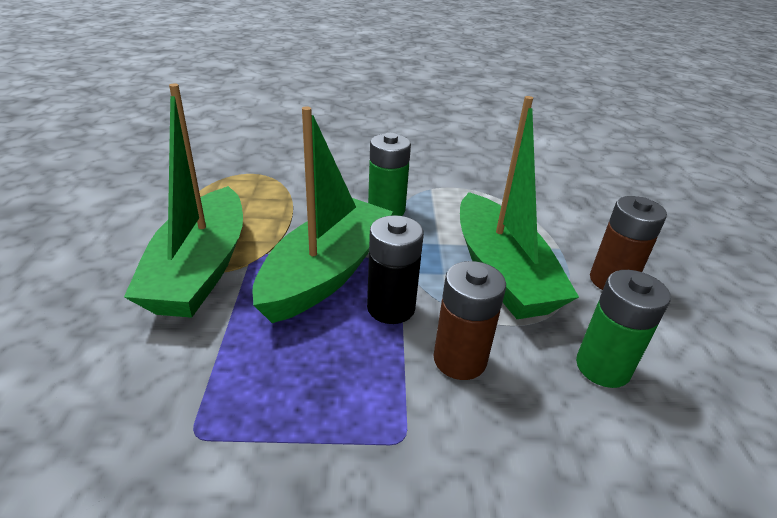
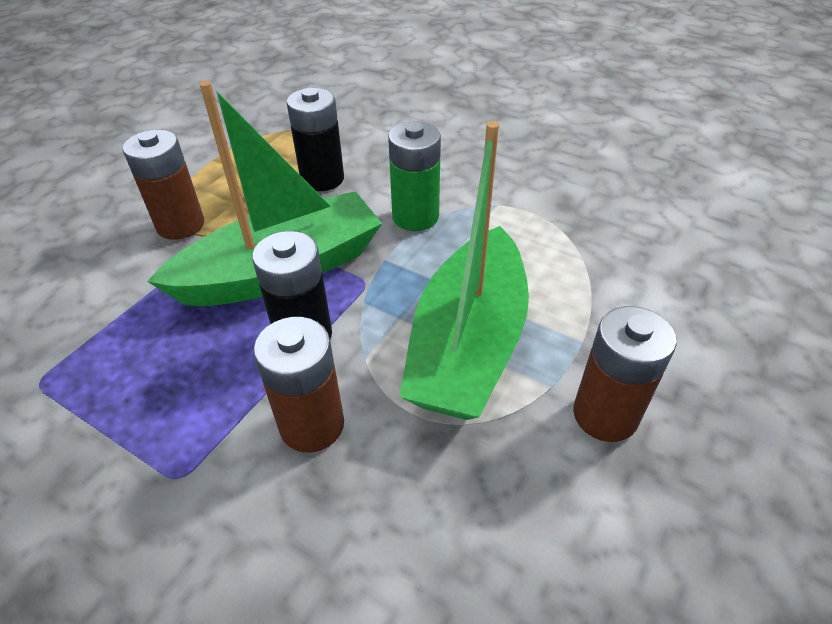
camera: 35 degrees right, 10 degrees up
green boat [124,83,243,318] -> brown battery [123,130,204,240]
green battery [576,270,671,388] -> none
none -> black battery [287,88,344,191]

